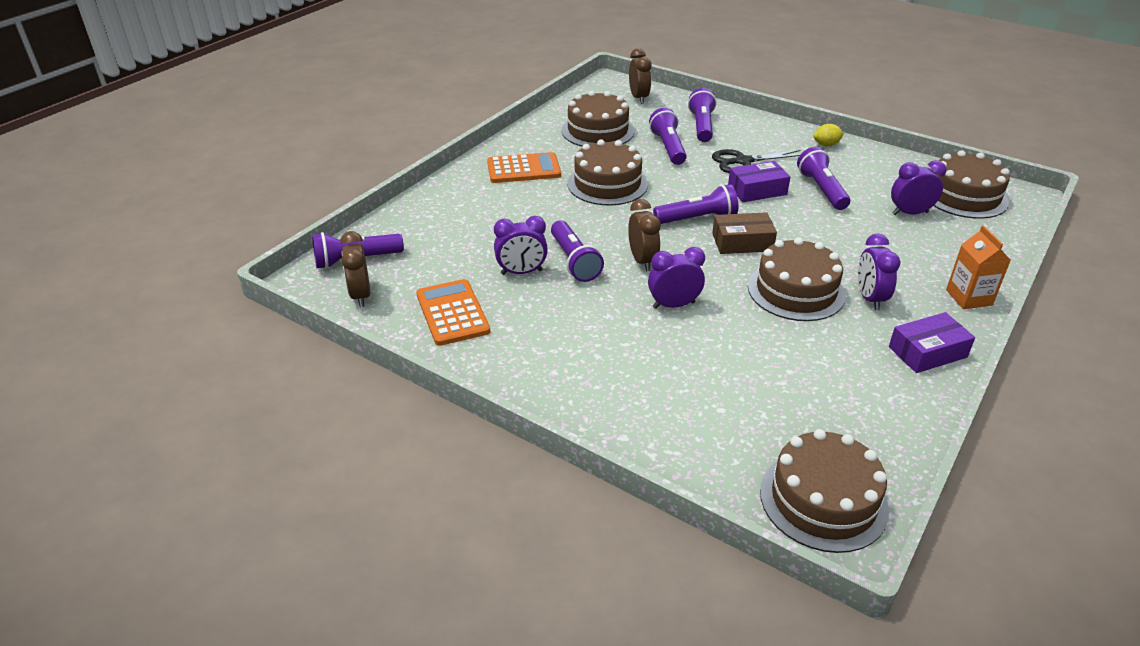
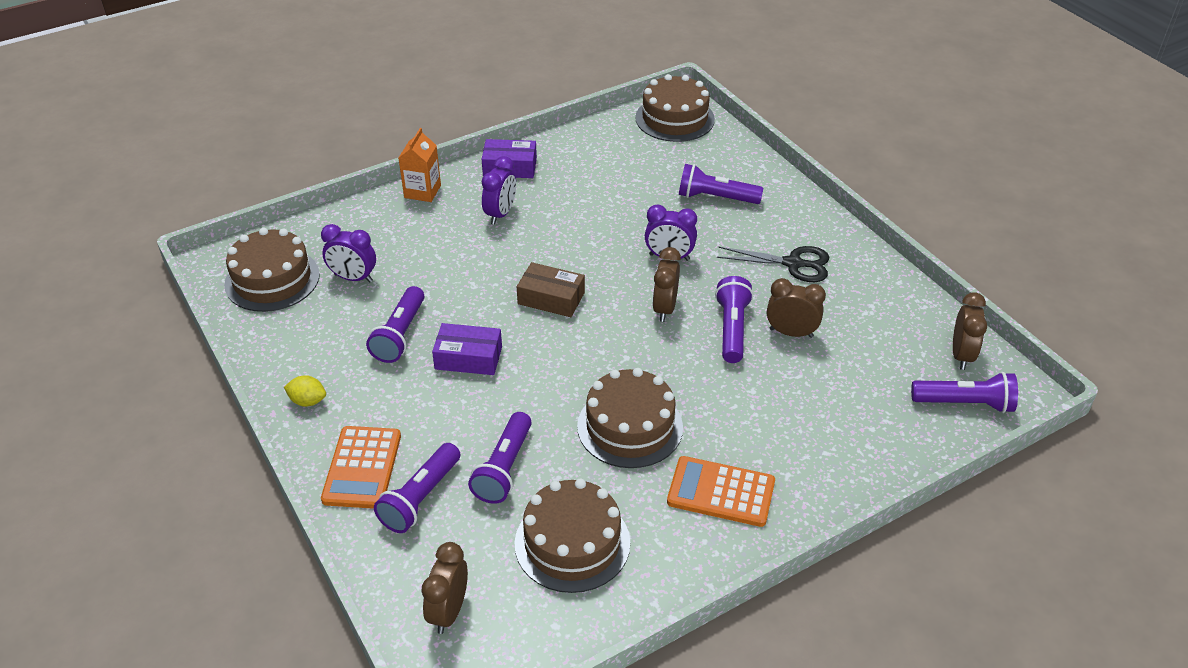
camera: 155 degrees left, 5 degrees up
orange calculator [416,279,490,346] -> orange calculator moved to [321,426,401,509]
purple clock [494,216,548,275] -> brown clock [767,278,826,338]
purple flashlight [653,184,738,224] -> purple flashlight moved to [679,164,763,204]
black scissors [712,149,801,173] -> black scissors moved to [717,246,829,282]
brown cake [748,237,846,321] -> none

